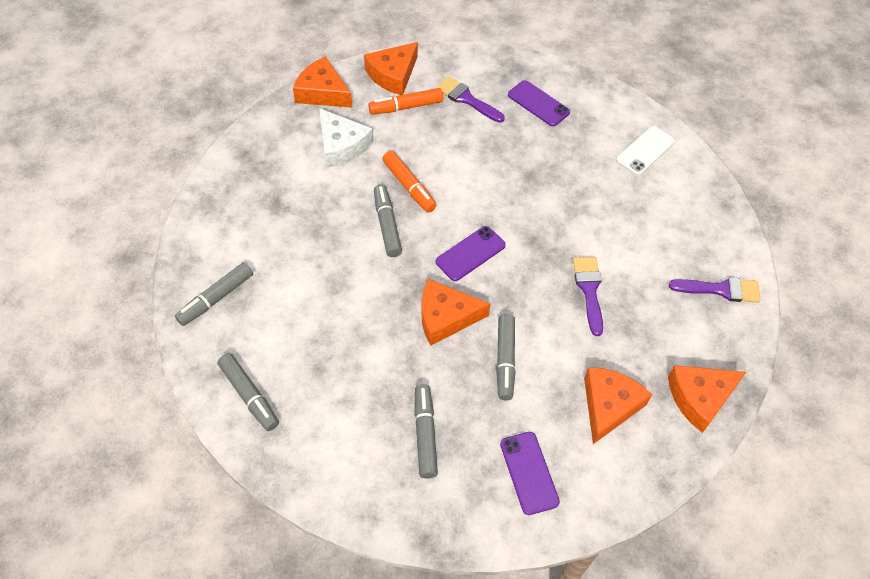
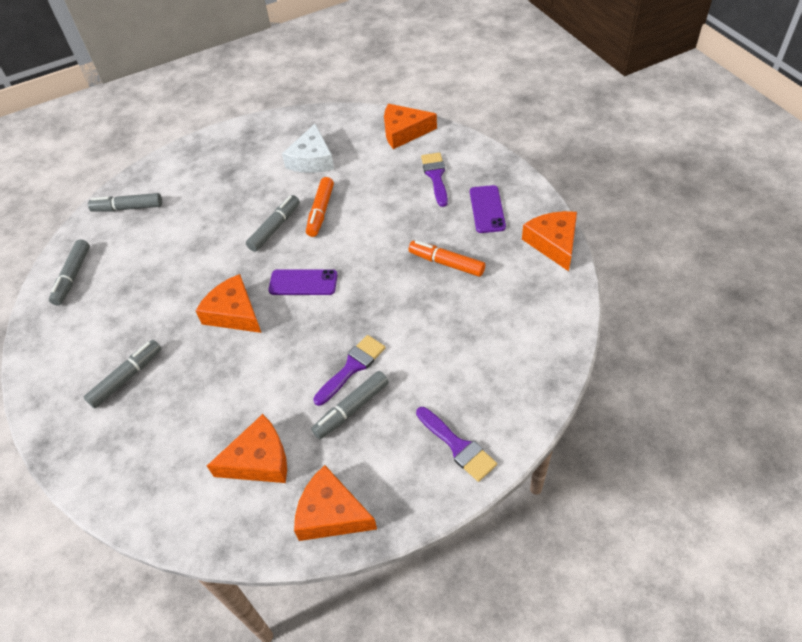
camera: 50 degrees right, 5 degrees down
orange cheese [293,56,352,108] -> orange cheese moved to [522,211,577,271]
orange marker [368,88,443,114] -> orange marker moved to [409,240,485,277]
grey marker [496,314,516,400] -> grey marker moved to [311,371,389,439]
purple phone [500,432,560,515] -> none
white phone [616,126,675,176] -> none

